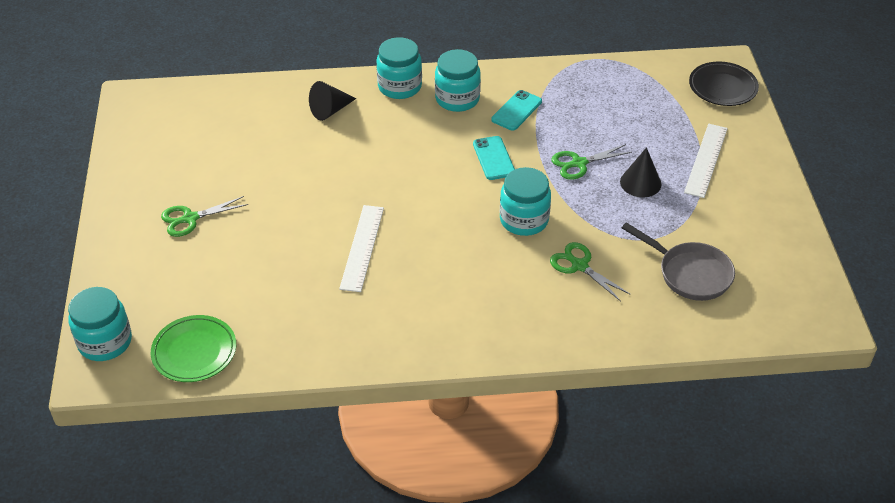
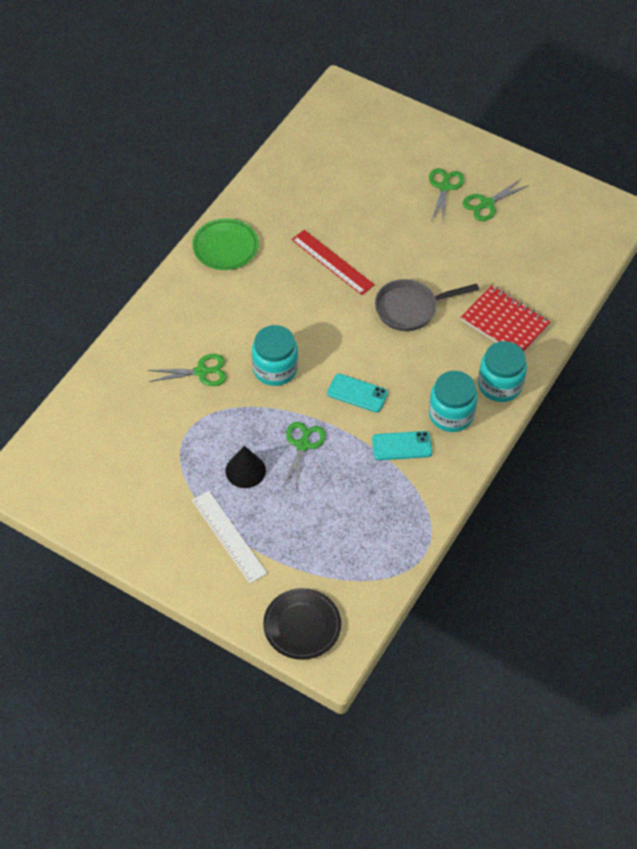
camera: 125 degrees right, 10 degrees up
turquoise jar [68,287,132,361] -> none
green plate [151,315,236,382] -> green plate moved to [192,218,259,270]
black cone [309,81,356,121] -> red notebook [461,285,551,352]
white ruler [339,205,384,292] -> red ruler [291,230,375,295]
turquoise phone [491,90,542,131] -> turquoise phone turned 75 degrees counterclockwise [372,431,432,460]
grey pan [622,222,735,301] -> grey pan moved to [375,279,479,331]
none -> green scissors [462,179,529,221]

